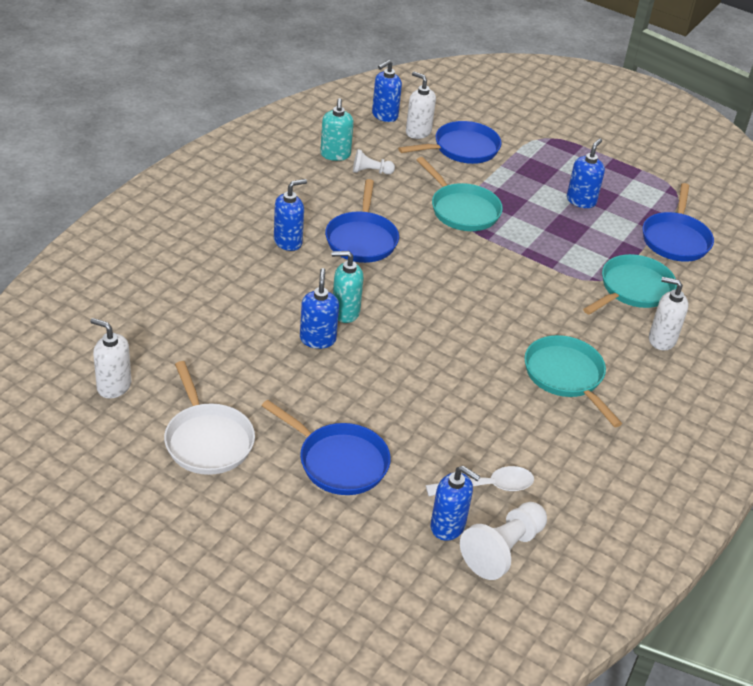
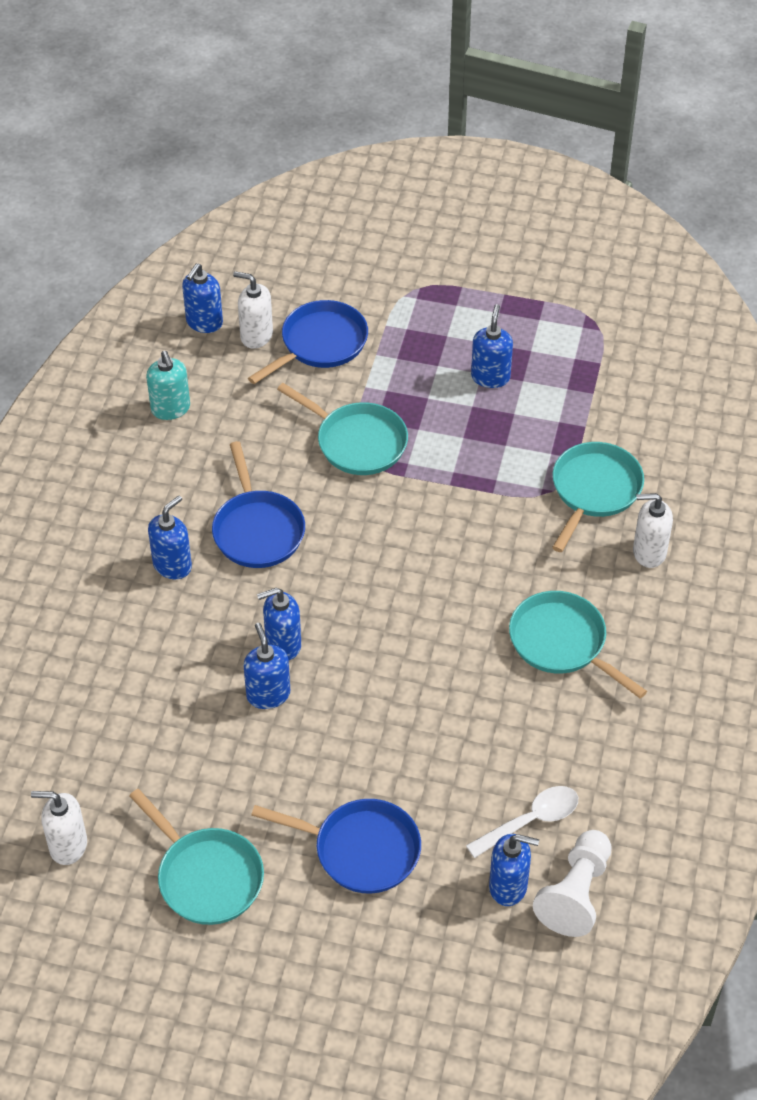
camera: 15 degrees left, 10 degrees up
white pan [164,361,255,475] -> turquoise pan [129,789,264,925]
turquoise soap dispenser [332,251,364,323] -> blue soap dispenser [257,588,301,660]
white pawn [353,149,395,175] -> none
blue pan [643,183,714,262] -> none

